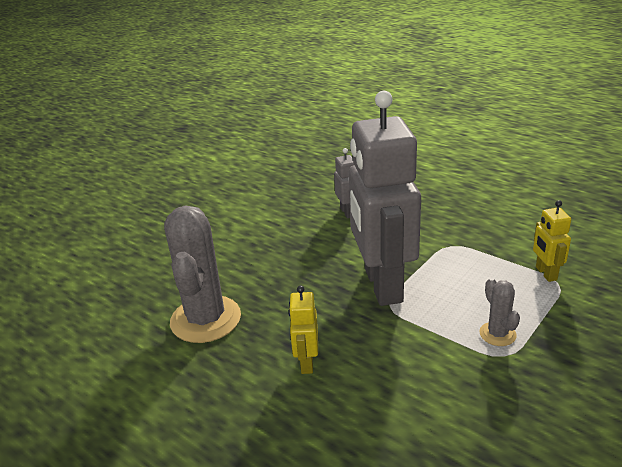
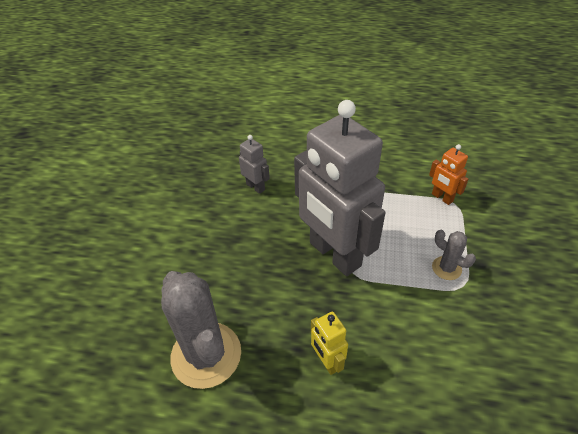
camera: 30 degrees left, 15 degrees up
yellow robot [533,200,571,282] -> orange robot [429,144,468,205]

